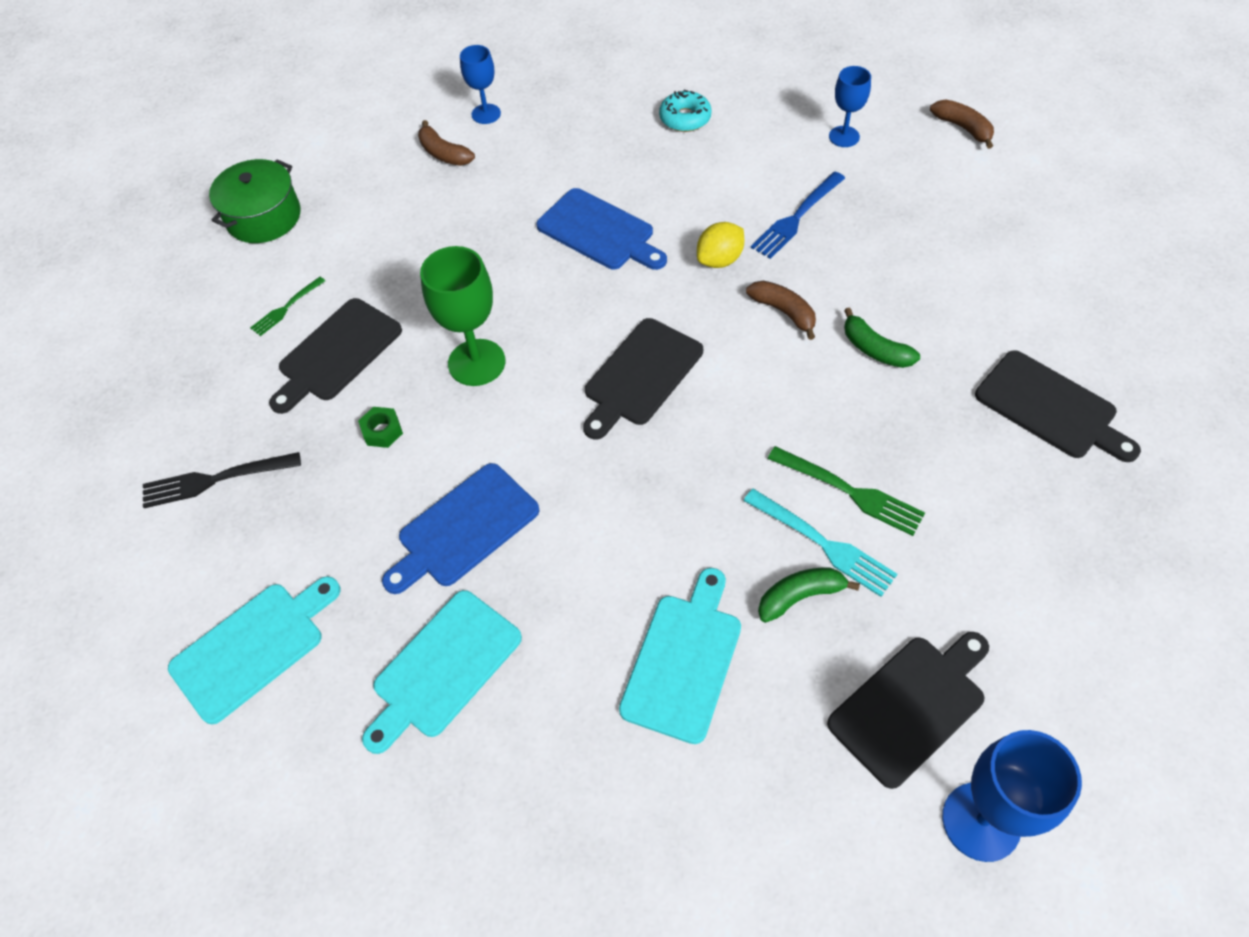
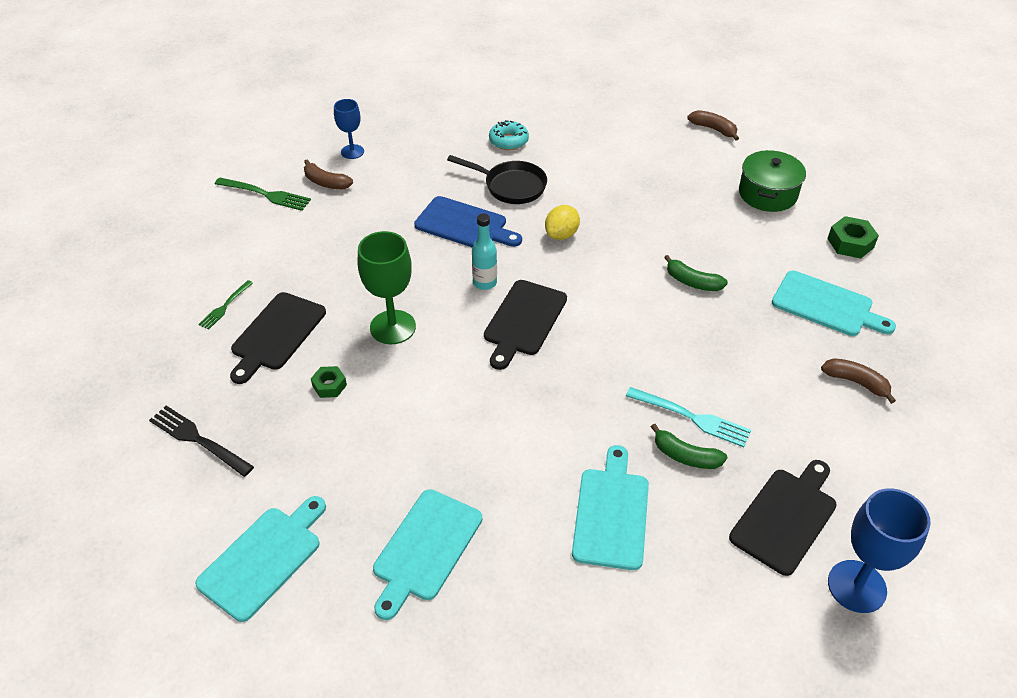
camera: 15 degrees left, 10 degrees down
black fork [143,452,301,508] -> black fork turned 60 degrees clockwise [149,406,254,477]
green pot [209,159,300,243] -> green pot moved to [739,150,806,212]
blue cutting board [382,463,539,594] -> none
brown banana [746,281,816,340] -> brown banana moved to [821,358,896,404]
blue fork [751,172,845,259] -> none
green banana [758,568,860,623] -> green banana turned 120 degrees counterclockwise [651,424,727,469]
green fork [768,446,925,536] -> green fork moved to [215,177,311,211]
blue goblet [829,66,871,147] -> none
black cutting board [975,350,1141,462] -> turquoise cutting board [772,271,896,336]
none -> black pan [447,155,547,204]
none -> turquoise bottle [472,214,497,290]
none -> green nut [827,216,879,259]

